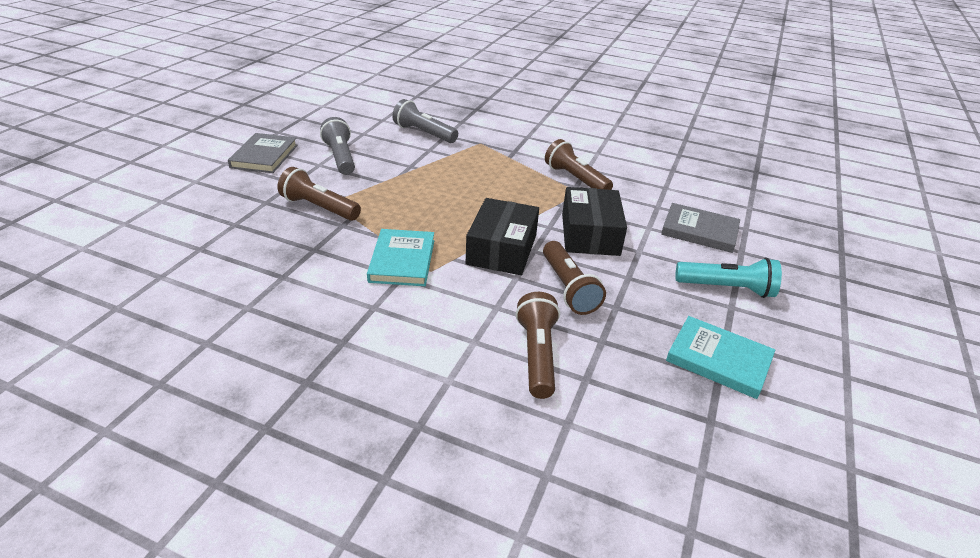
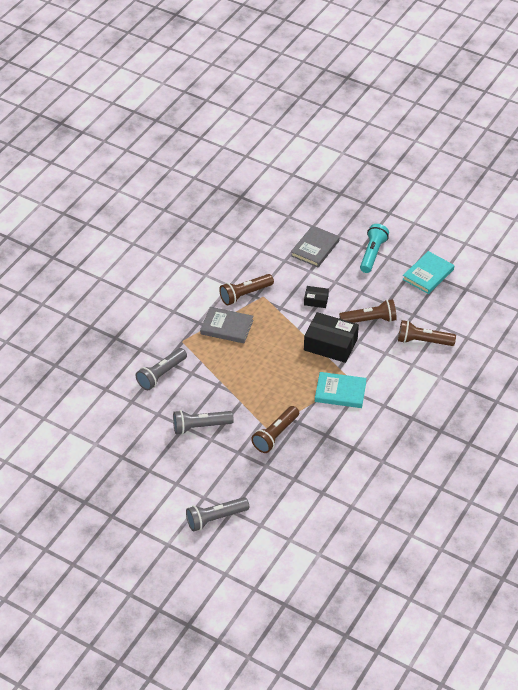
camera: 80 degrees left, 10 degrees up
grey book [228,133,298,173] -> grey book moved to [200,307,253,343]
black box [562,187,627,256] -> black box [304,286,329,308], size x0.51
none -> grey flashlight [186,497,249,532]

